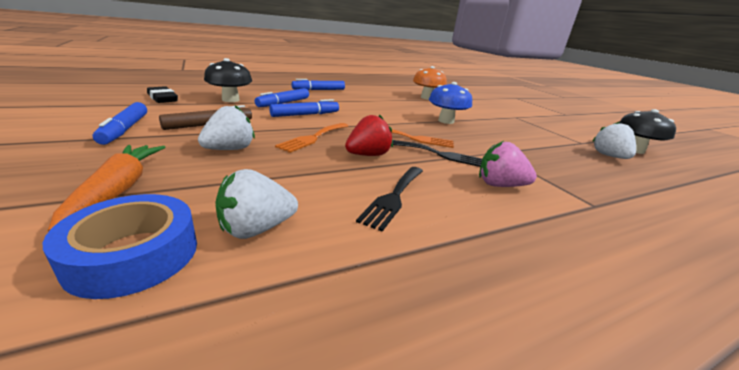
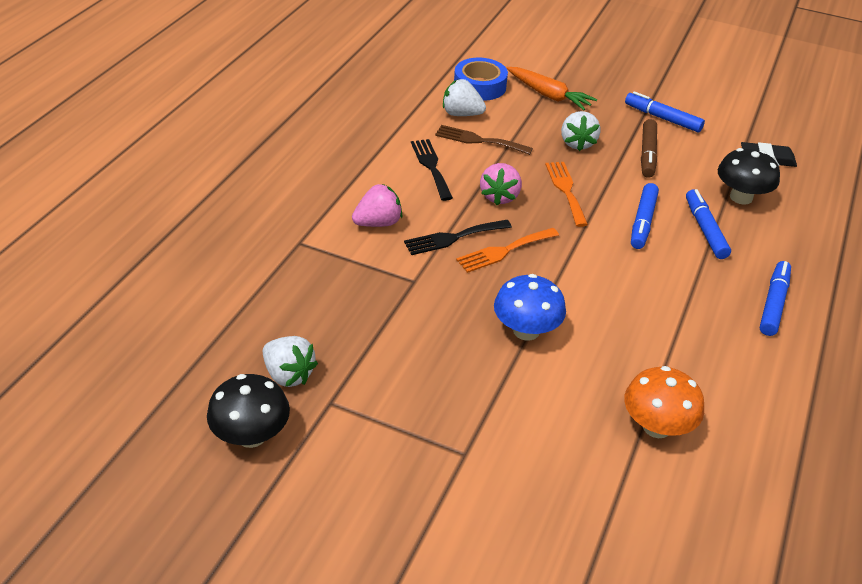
camera: 140 degrees right, 15 degrees up
white strawberry [215,169,298,239] -> white strawberry turned 90 degrees counterclockwise [443,79,486,116]
red strawberry [345,114,393,156] -> pink strawberry [480,163,522,205]
none -> brown fork [435,125,533,155]

